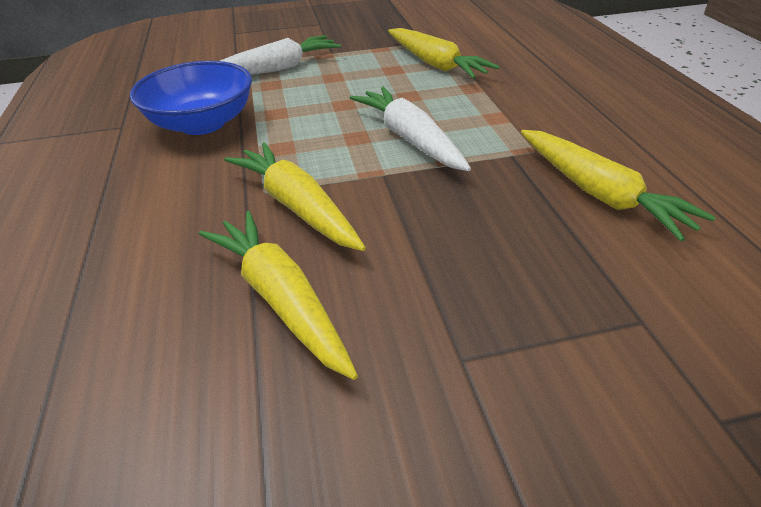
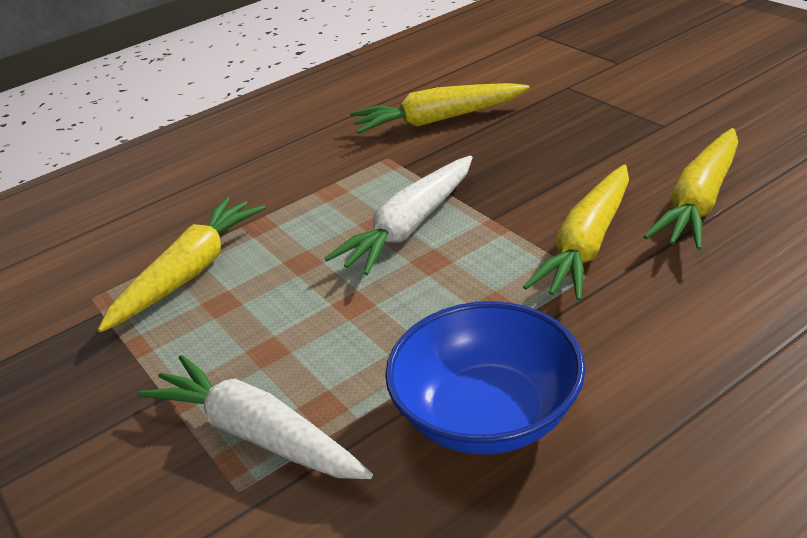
camera: 110 degrees left, 5 degrees down
yellow carrot [521,130,716,241] -> yellow carrot turned 135 degrees counterclockwise [350,83,529,134]

